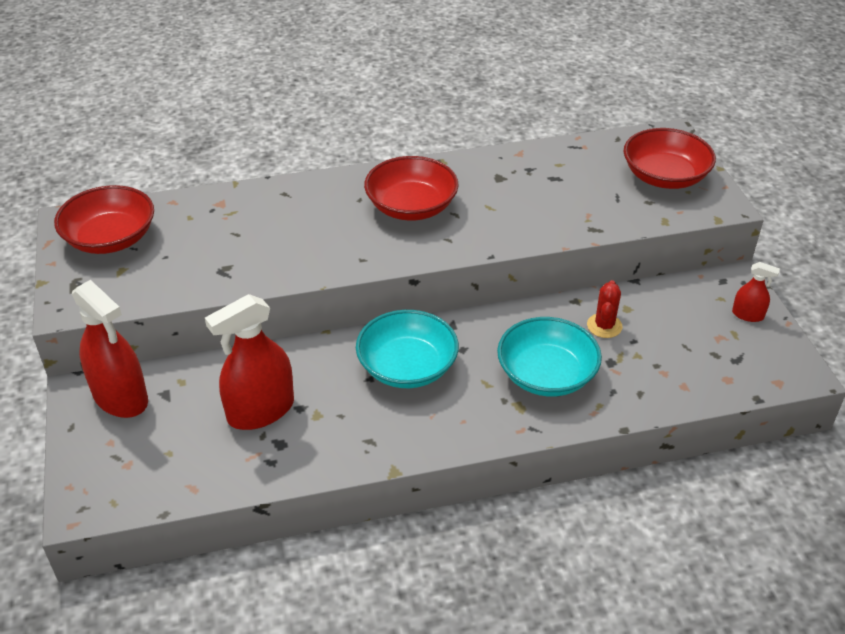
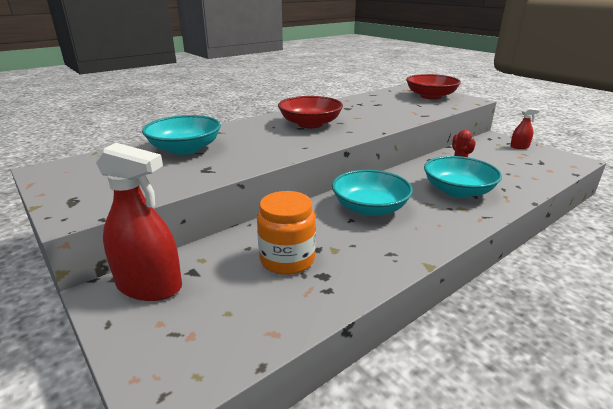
camera: 25 degrees left, 15 degrees down
red bowl [54,185,154,254] -> none
red spray bottle [205,294,294,430] -> orange jar [257,191,316,275]
none -> turquoise bowl [142,115,221,155]

